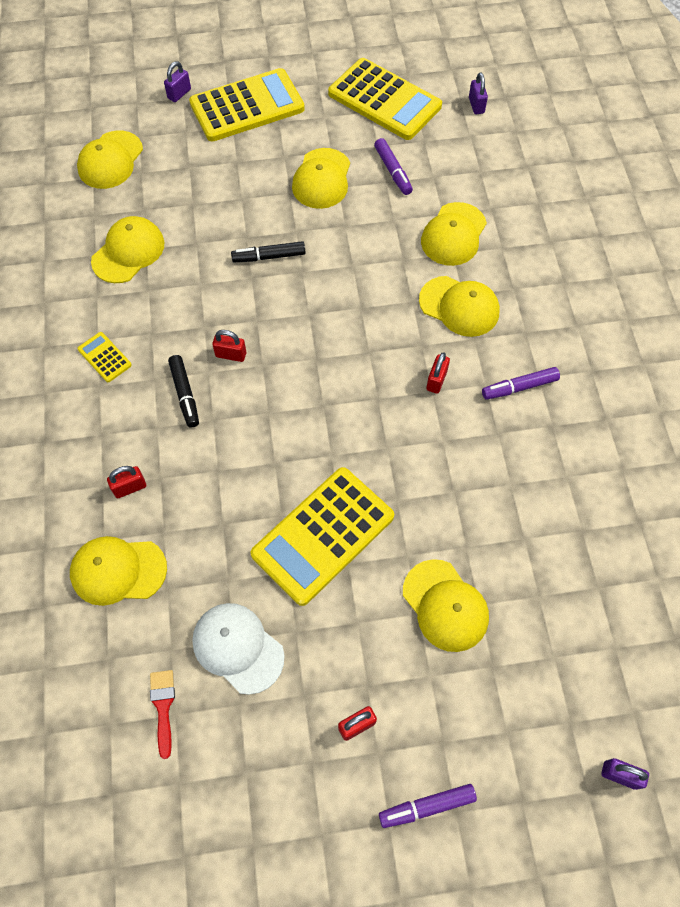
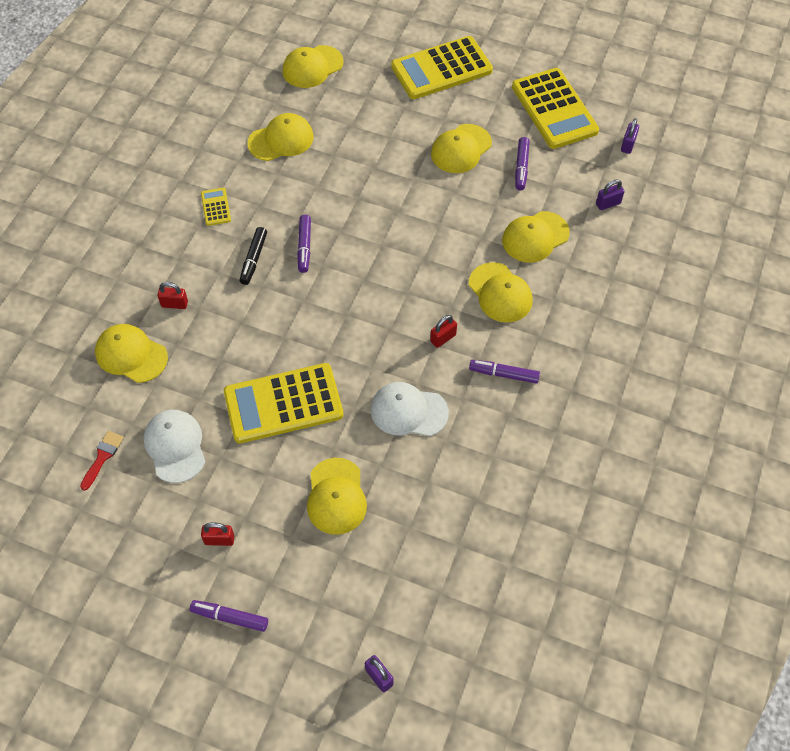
camera: 30 degrees right, 5 degrees down
purple padlock [164,61,191,102] -> purple padlock moved to [596,179,625,210]
yellow calculator [189,68,305,142] -> yellow calculator turned 150 degrees clockwise [391,36,493,99]
red padlock [212,330,246,362] -> purple marker [297,215,311,273]
black marker [231,241,305,262] -> none
none -> white cap [371,382,449,436]

